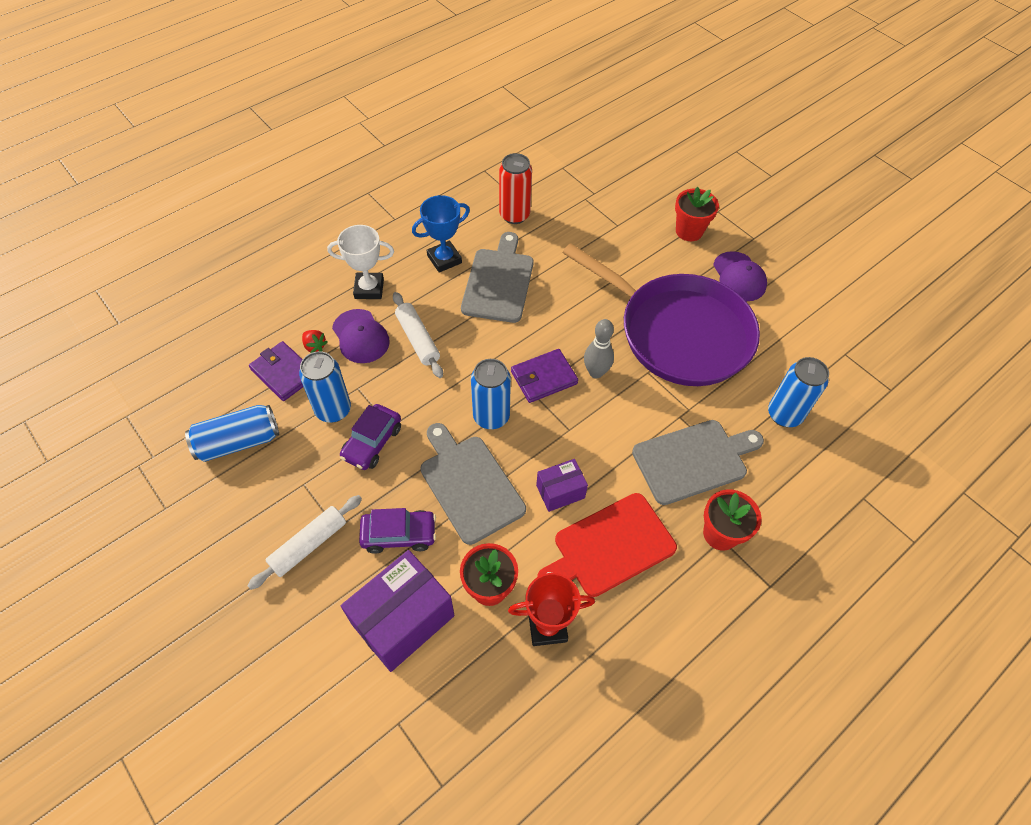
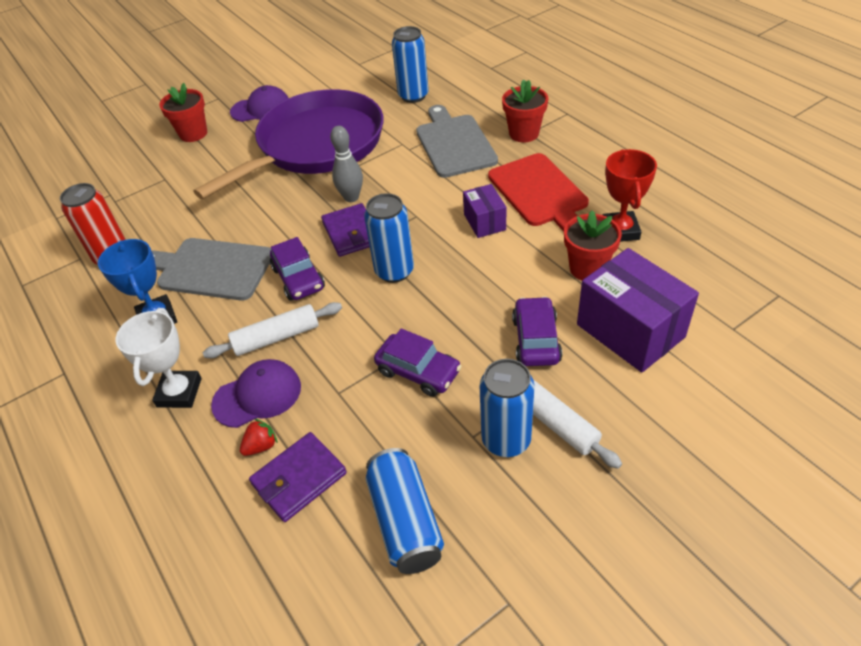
camera: 80 degrees left, 10 degrees down
blue can [299,351,351,423] -> blue can moved to [480,359,535,457]
grey cutting board [420,423,526,545] -> none
none -> purple car [270,237,325,301]

